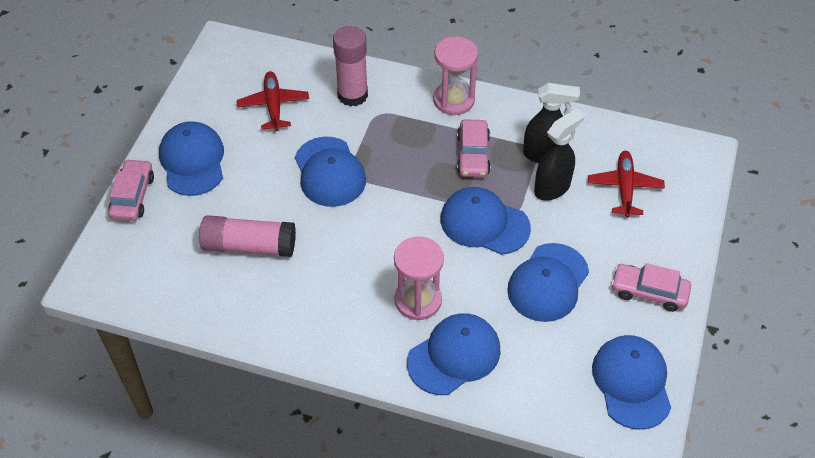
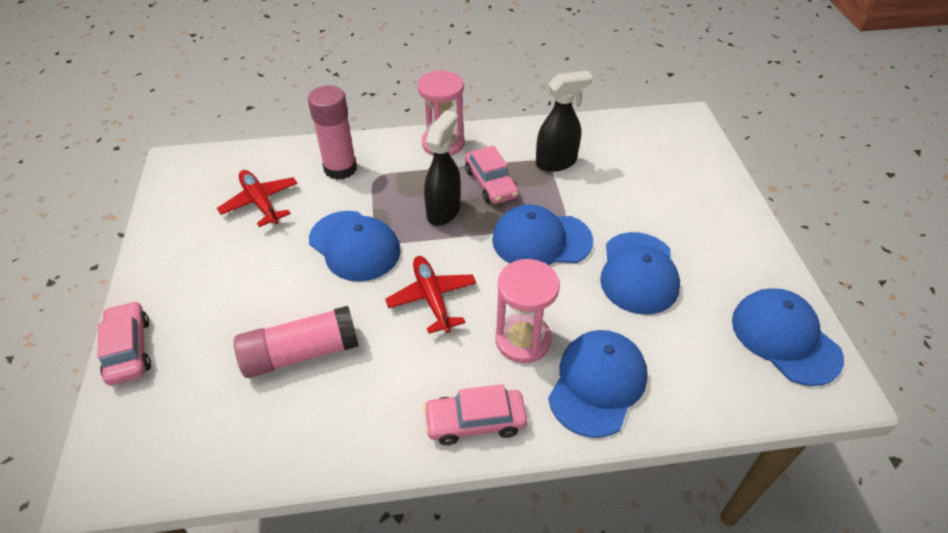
camera: 25 degrees left, 5 degrees down
blue cap [159,121,224,196] -> none
black spray bottle [534,108,585,201] -> black spray bottle moved to [424,110,461,226]
red plane [588,151,665,218] -> red plane moved to [385,256,476,334]
pink car [611,263,691,312] -> pink car moved to [423,384,527,445]

